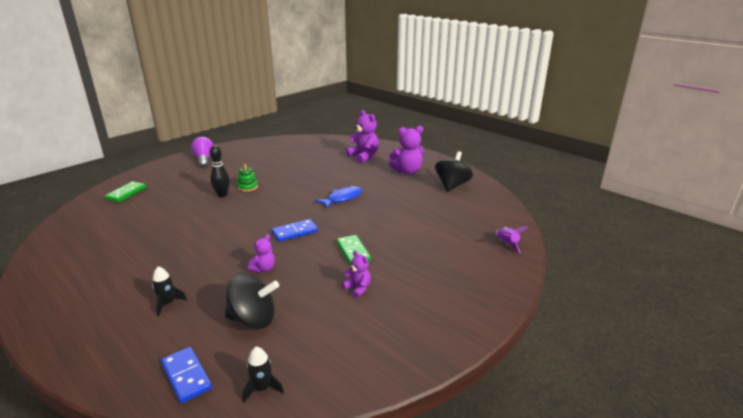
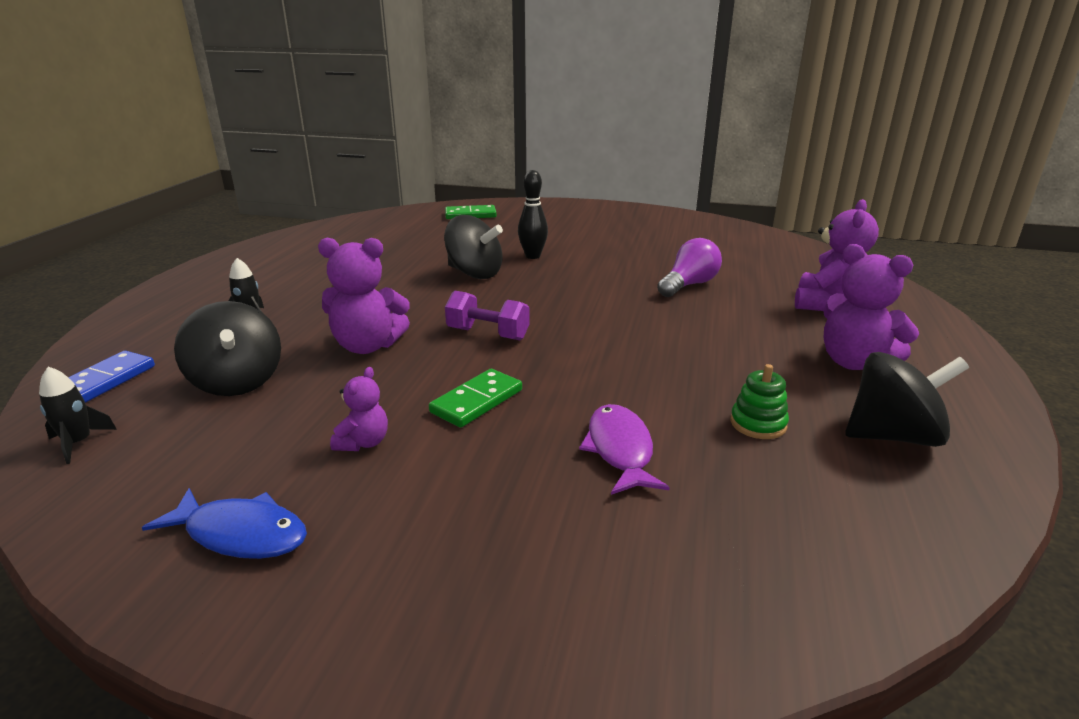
camera: 60 degrees right, 0 degrees up
purple light bulb [191,137,214,167] -> purple light bulb moved to [657,238,722,297]
green stacking toy [237,164,258,192] -> green stacking toy moved to [730,364,789,439]
purple teddy bear [248,234,275,272] -> purple teddy bear [318,238,410,354], size x1.84
blue domino [272,219,318,242] -> purple dumbbell [445,291,530,340]
blue fish [315,186,362,208] -> blue fish moved to [142,488,307,559]
purple rocket [496,226,528,253] -> none
none -> black spinning top [444,215,503,279]
none -> purple fish [579,404,670,495]

